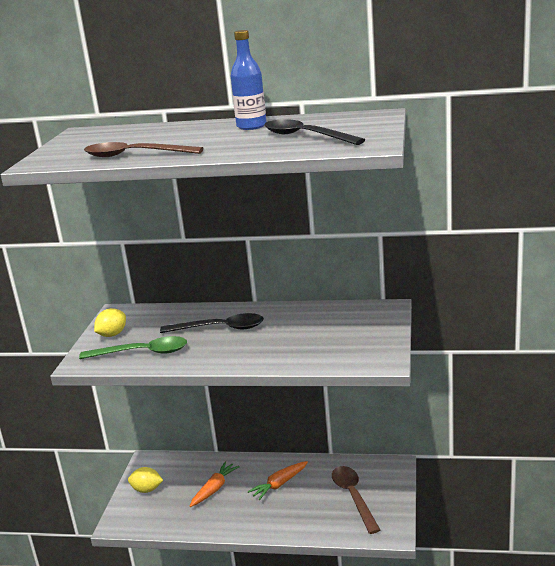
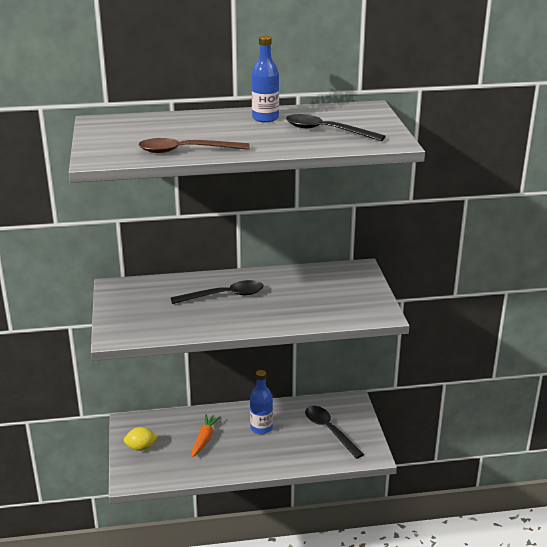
camera: 20 degrees left, 5 degrees up
green spoon [79,336,187,359] -> none
yellow lemon [94,308,126,337] -> none
orange carrot [248,461,308,500] -> blue bottle [250,370,273,434]
brown spoon [332,466,380,534] -> black spoon [305,406,364,459]

